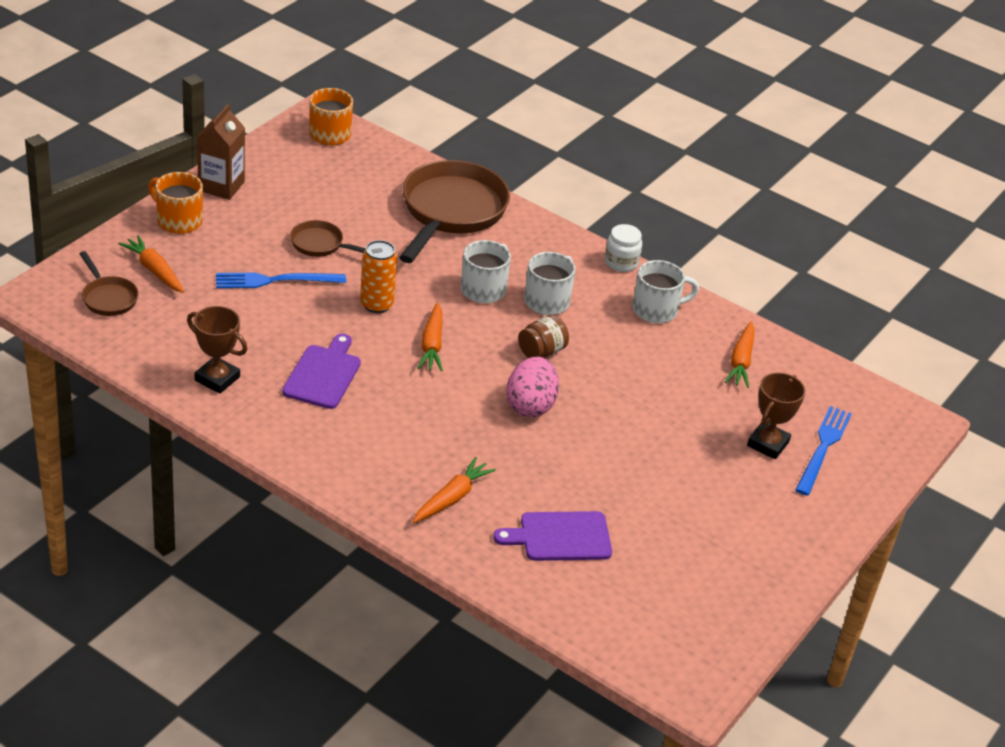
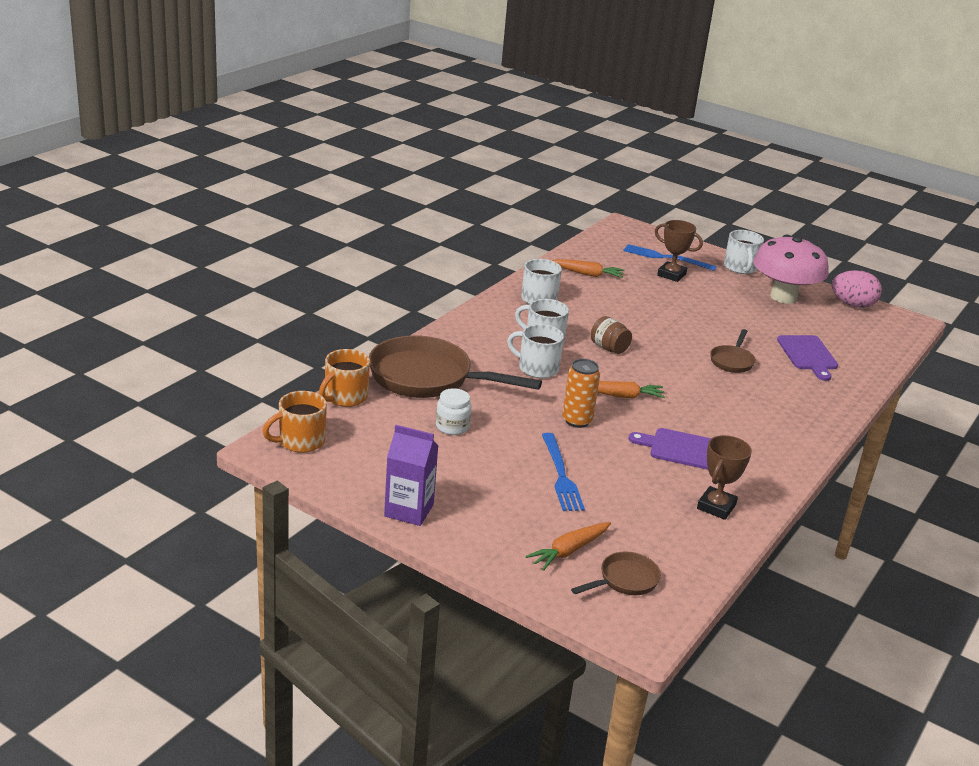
camera: 90 degrees left, 10 degrees down
orange mug [148,172,203,234] -> orange mug moved to [319,349,370,407]
brown carton [197,104,245,200] -> purple carton [384,425,438,526]
brown pan [290,220,366,257] -> brown pan moved to [710,329,756,373]
orange carrot [413,457,496,523] -> none
pink egg [506,357,559,417] -> pink egg moved to [832,270,882,308]
white jar [605,224,642,272] -> white jar moved to [436,388,471,435]
none -> white mug [724,230,764,274]
none -> pink mushroom [754,235,829,304]

